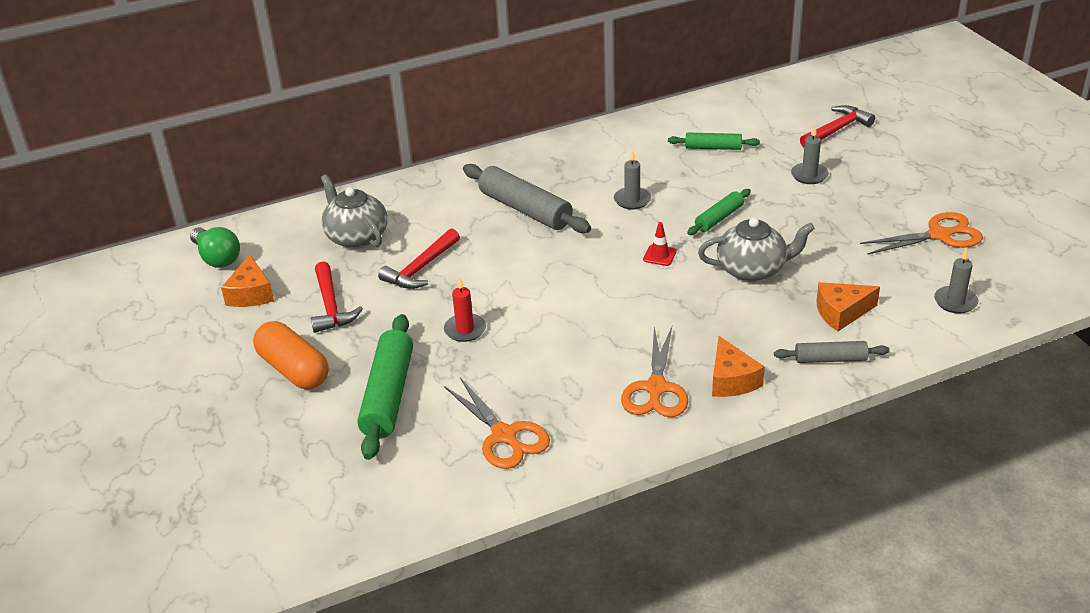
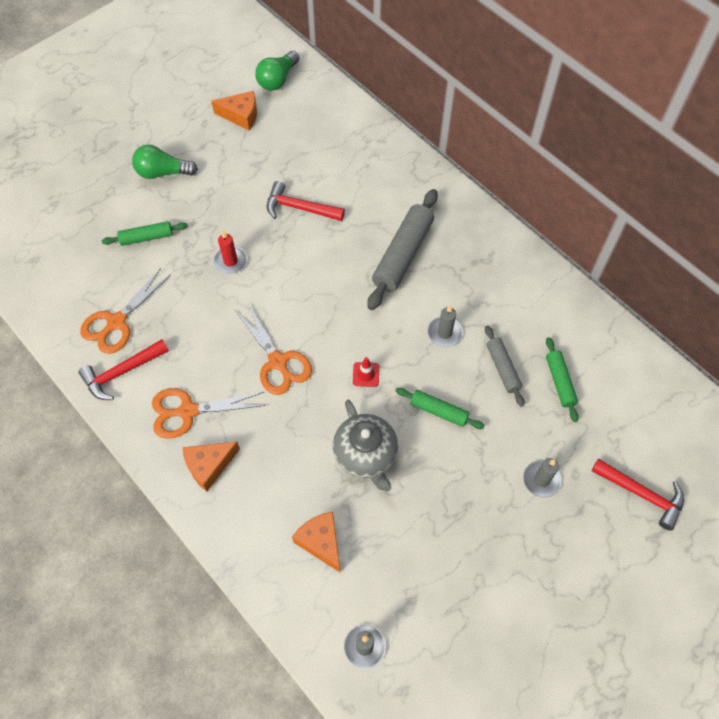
camera: 70 degrees right, 25 degrees up
orange cheese [221,255,274,307] -> orange cheese turned 150 degrees counterclockwise [211,91,257,131]
orange capsule [253,321,329,389] -> green light bulb [132,145,198,179]
red hammer [311,262,363,333] -> red hammer moved to [79,339,169,400]
grey teapot [321,174,388,248] -> none
green rolling pin [357,314,413,460] -> green rolling pin [102,221,188,246], size x0.56
grey rolling pin [774,341,890,363] -> grey rolling pin moved to [485,325,524,407]
orange scissors [860,212,983,255] -> orange scissors moved to [236,304,312,395]

